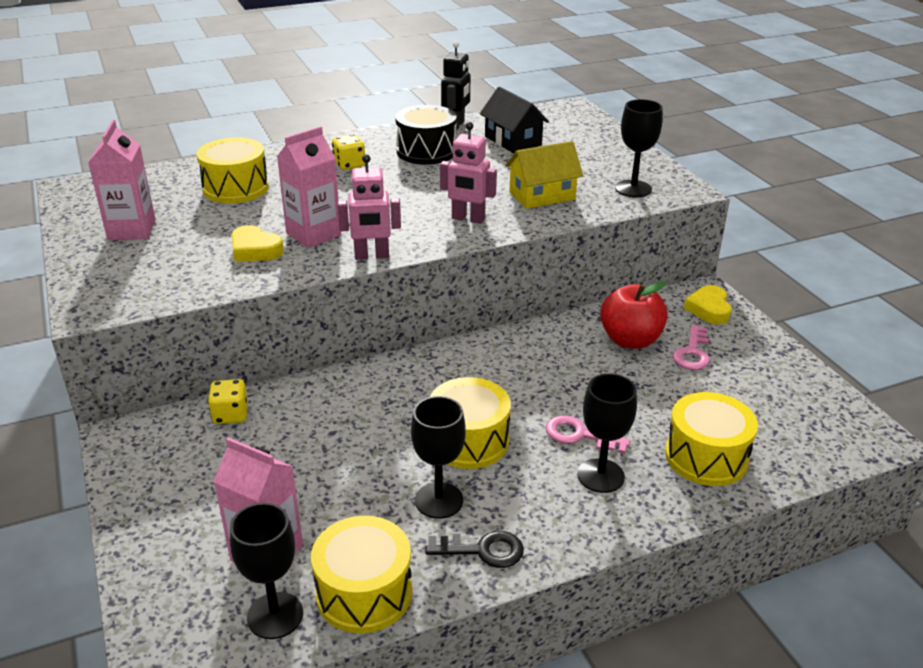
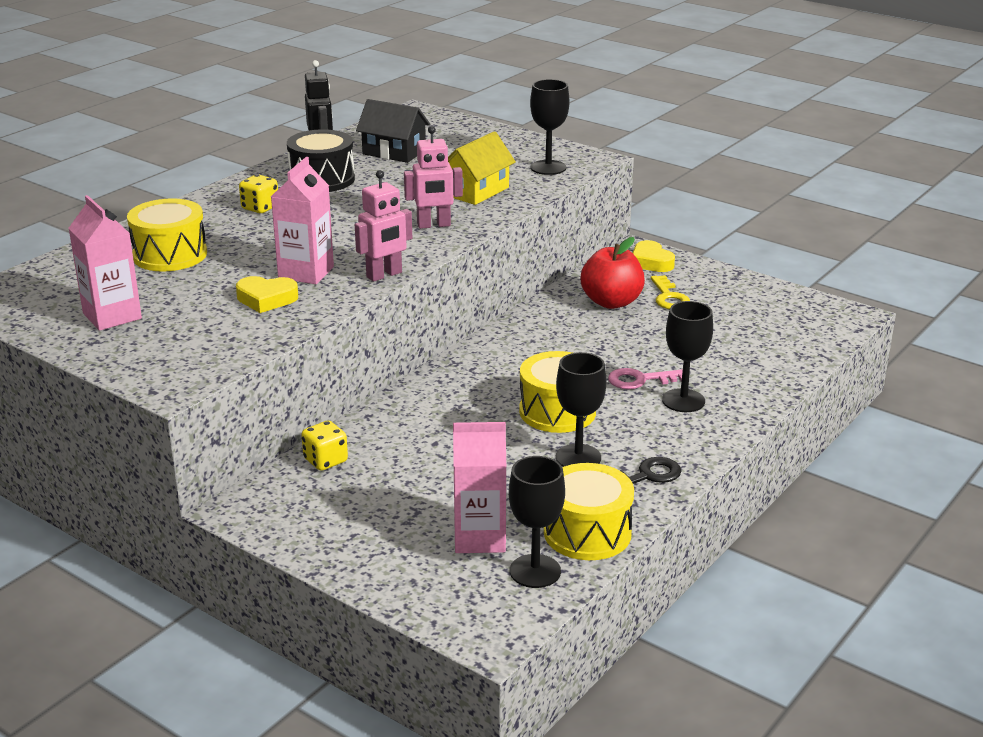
camera: 30 degrees left, 5 degrees down
yellow drum [665,392,758,486] -> none
pink key [673,325,710,370] -> yellow key [651,275,690,309]

